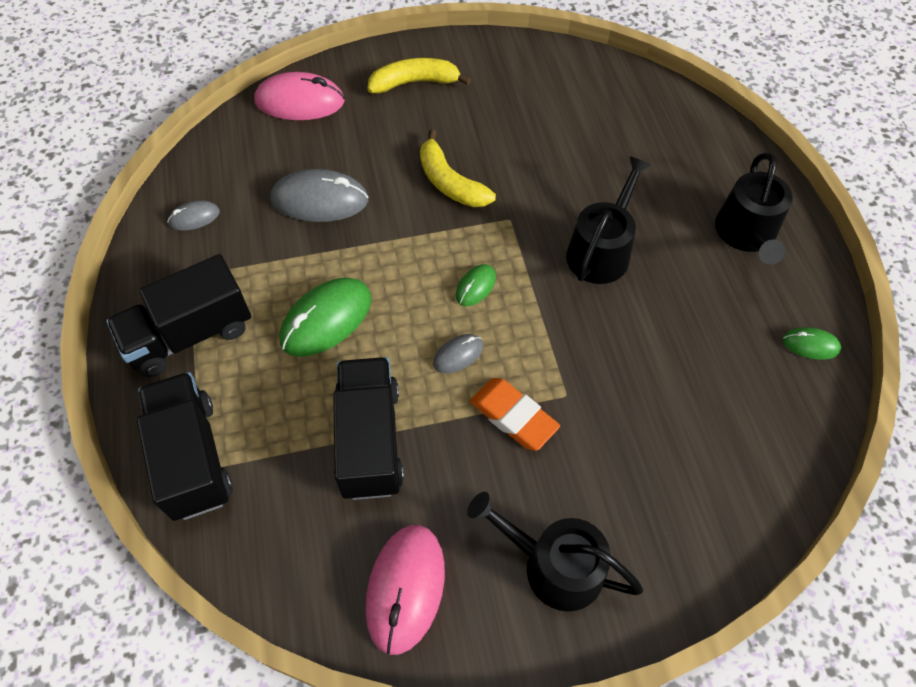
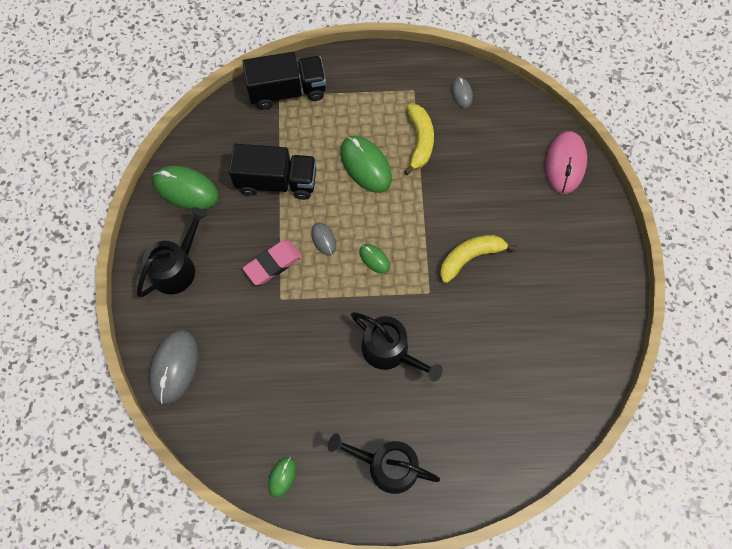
camera: 100 degrees right, 10 degrees up
black truck [106,254,251,377] -> none
grey mouse [271,169,368,222] -> grey mouse moved to [149,330,198,404]
pink mouse [365,525,445,655] -> green mouse [153,166,219,210]
yellow banana [368,58,471,93] -> yellow banana moved to [404,104,434,175]
orange eraser [470,378,560,451] -> pink eraser [243,240,302,285]

